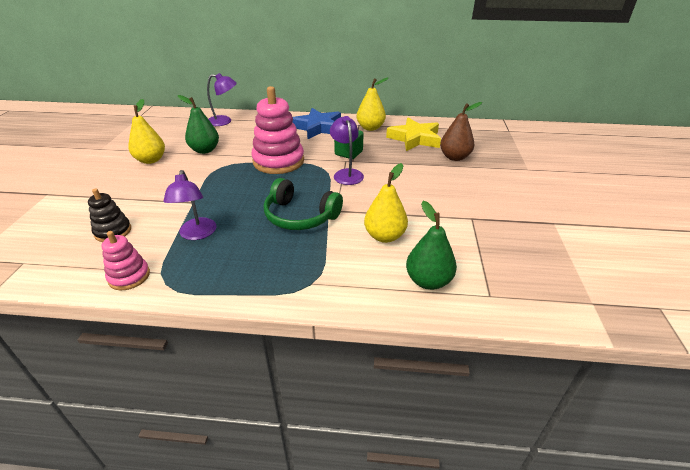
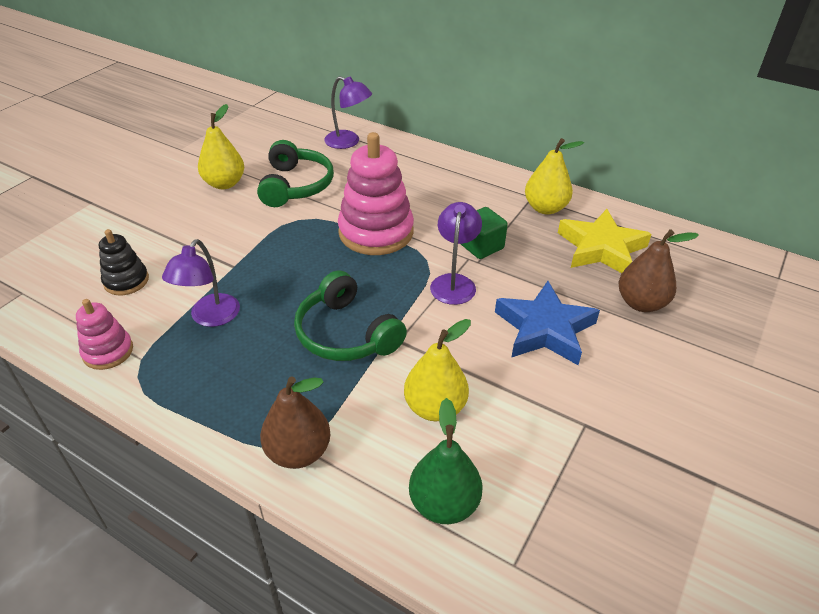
camera: 25 degrees right, 5 degrees up
green pear [178,95,219,154] -> green headphones [257,140,334,207]
blue star [293,108,341,139] -> blue star moved to [495,281,600,365]
none -> brown pear [260,377,330,469]

